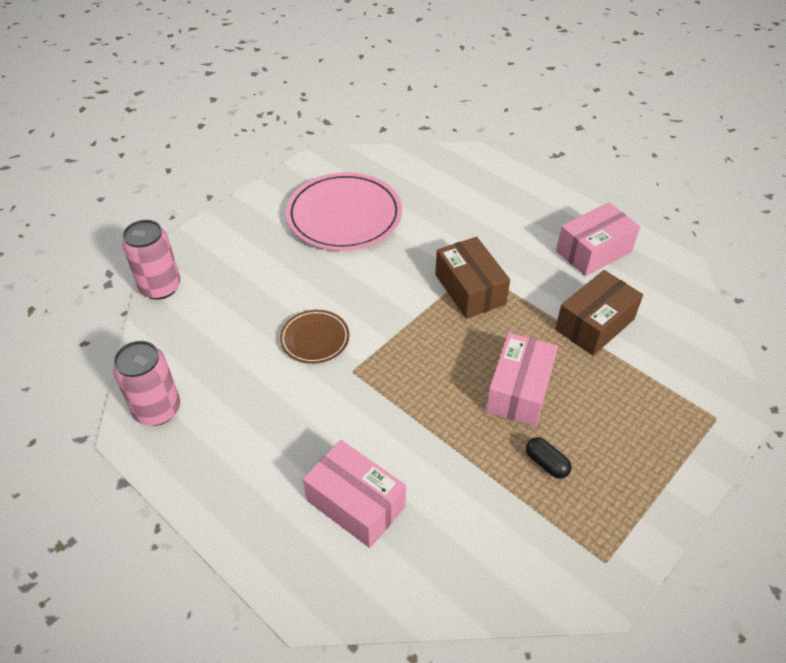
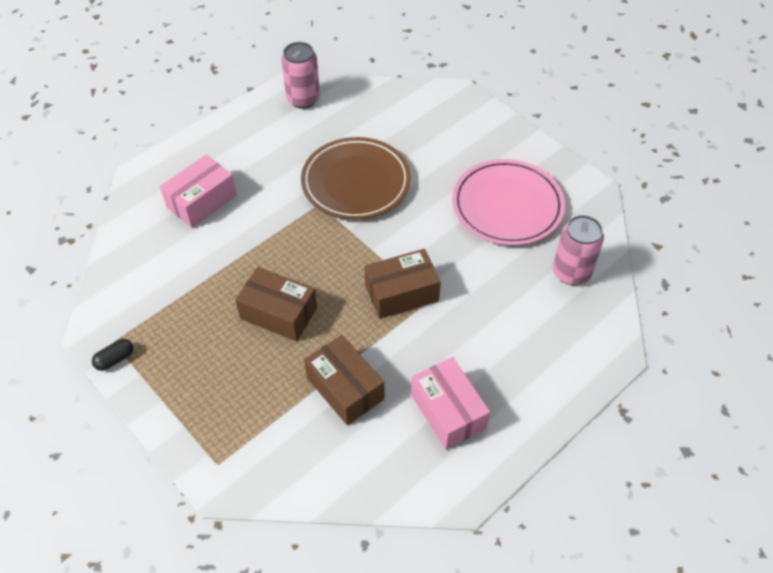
camera: 95 degrees right, 5 degrees up
pink can [122,220,181,300] -> pink can moved to [553,215,604,285]
brown plate [280,310,350,364] -> brown plate [301,137,411,220], size x1.92
pink box [486,333,558,427] -> brown box [235,267,317,341]
black capsule [526,437,572,479] -> black capsule moved to [92,339,133,371]

